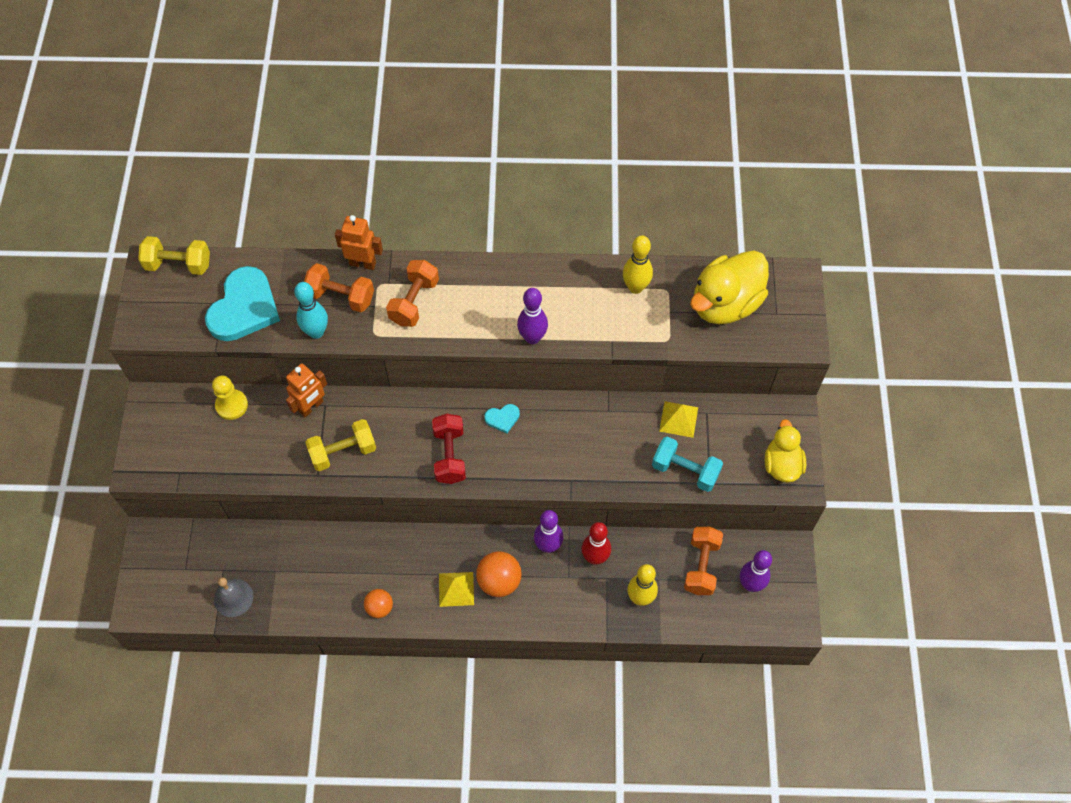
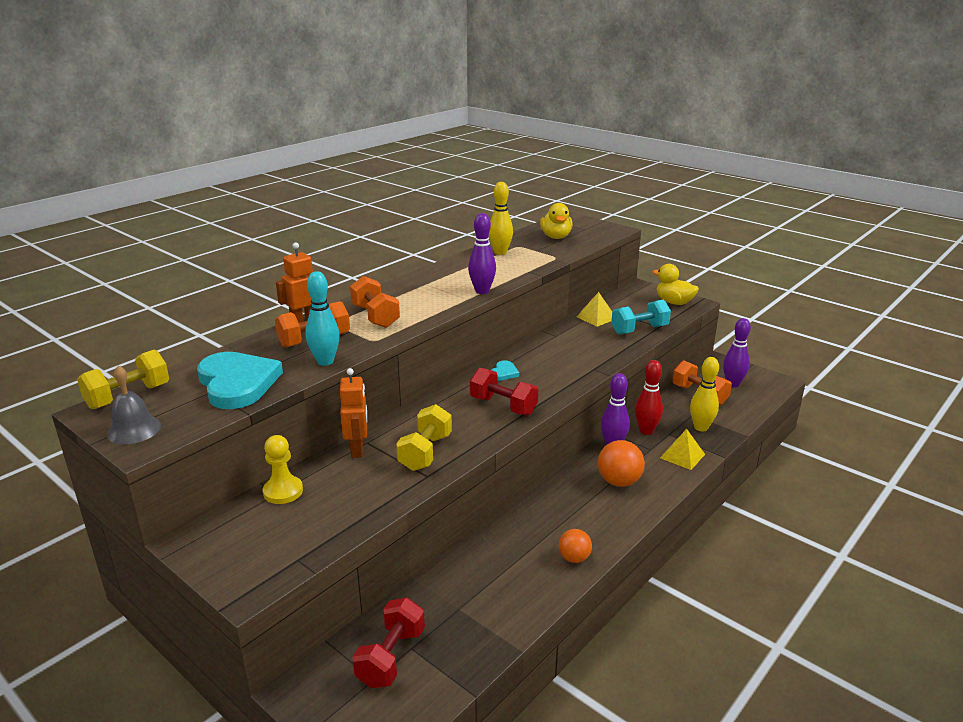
camera: 50 degrees left, 35 degrees down
grey bell [214,577,253,617] -> grey bell moved to [107,366,161,444]
yellow pyramid [439,572,474,607] -> yellow pyramid moved to [660,429,705,470]
yellow duck [690,250,769,324] -> yellow duck [540,203,573,239], size x0.62
none -> red dumbbell [352,597,425,688]

